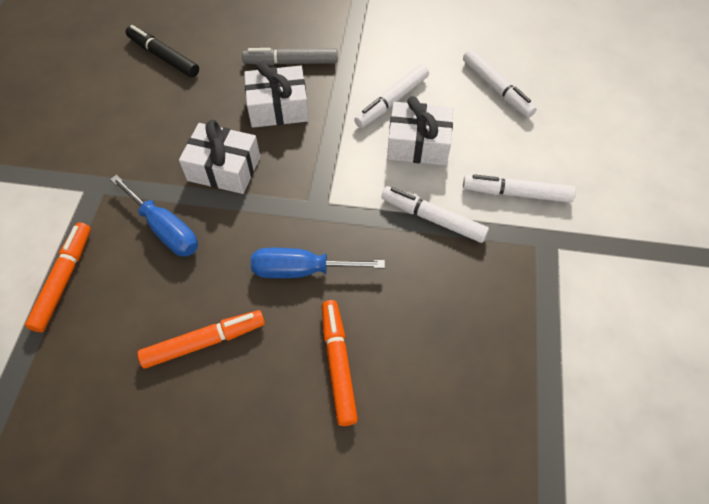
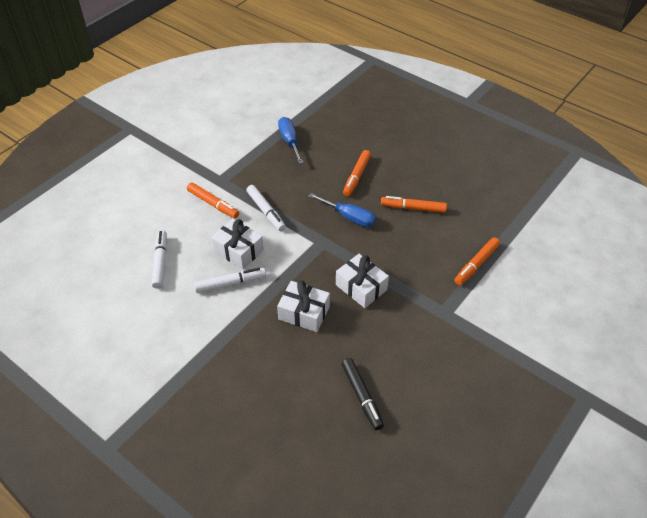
camera: 150 degrees left, 10 degrees down
blue screwdriver [110,175,198,256] -> blue screwdriver moved to [278,117,303,164]
grey marker [242,48,338,65] -> none
white marker [463,174,576,203] -> orange marker [187,182,239,218]

